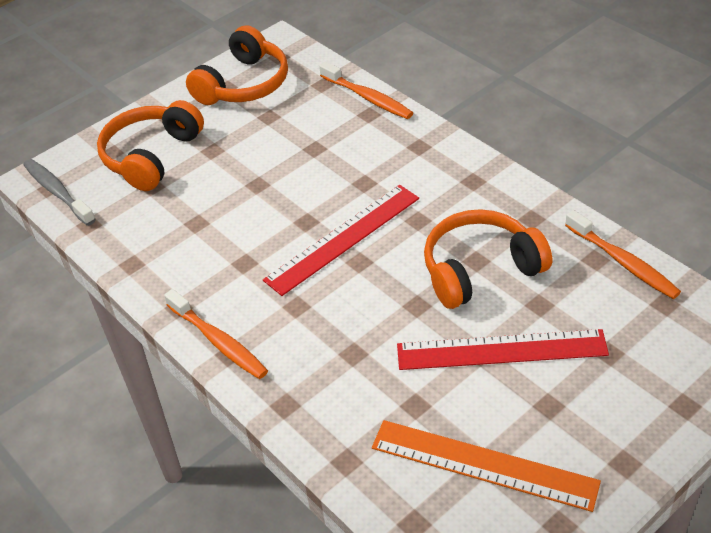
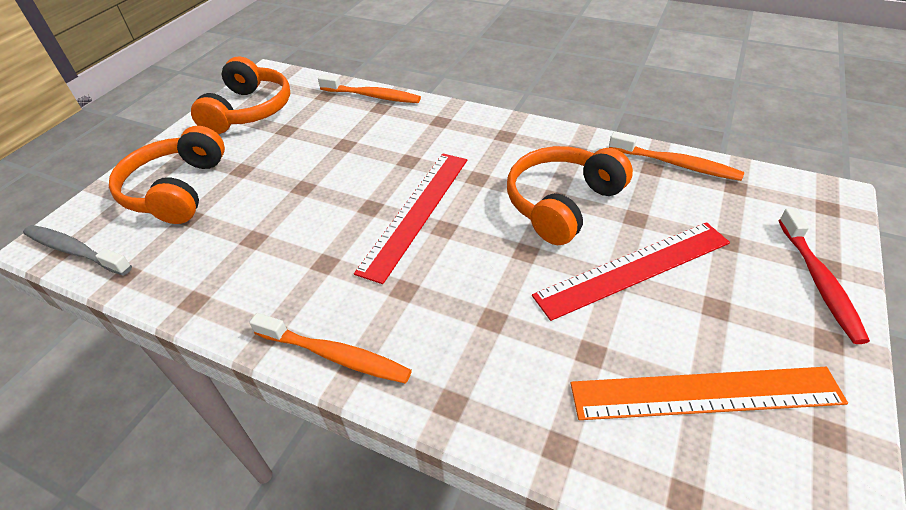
camera: 25 degrees left, 0 degrees up
none -> red toothbrush [778,208,870,344]

